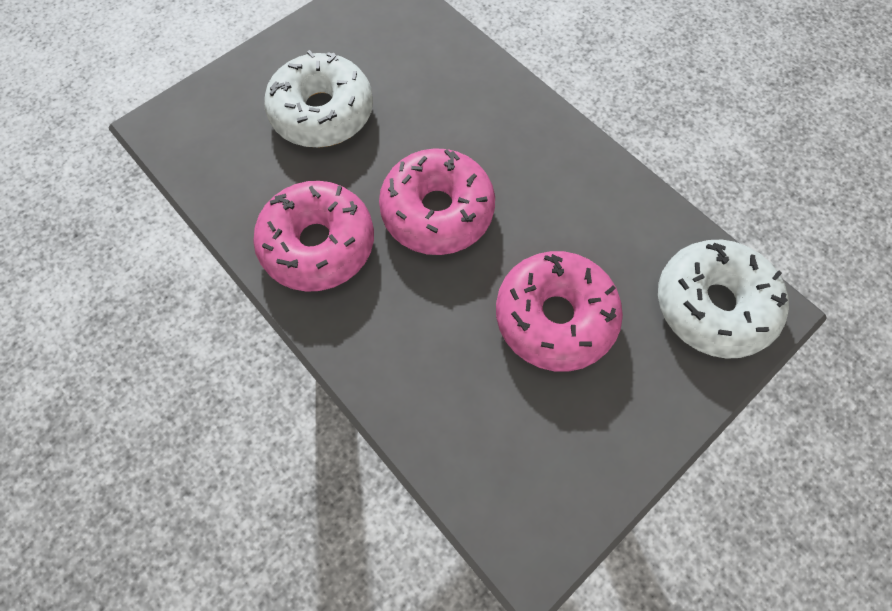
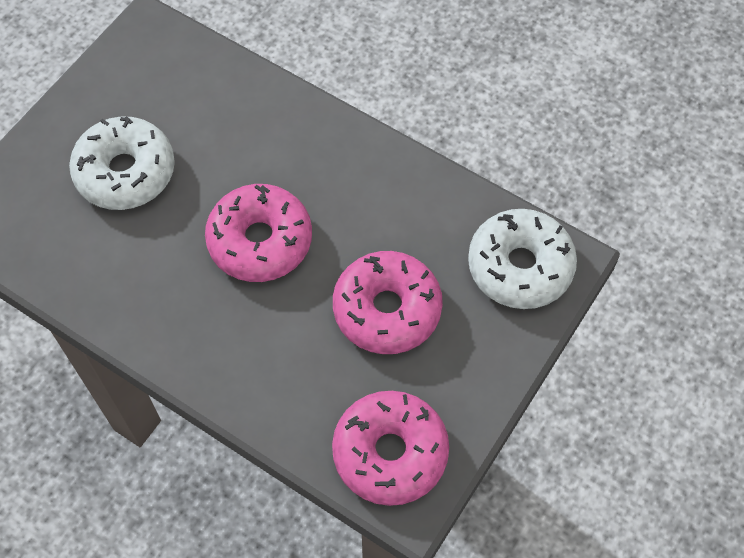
camera: 15 degrees left, 5 degrees down
pink donut [253,181,374,292] -> pink donut moved to [332,391,449,506]

